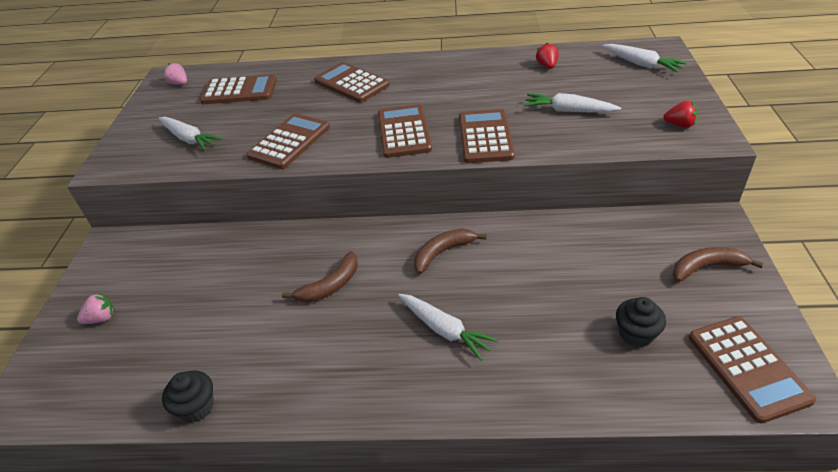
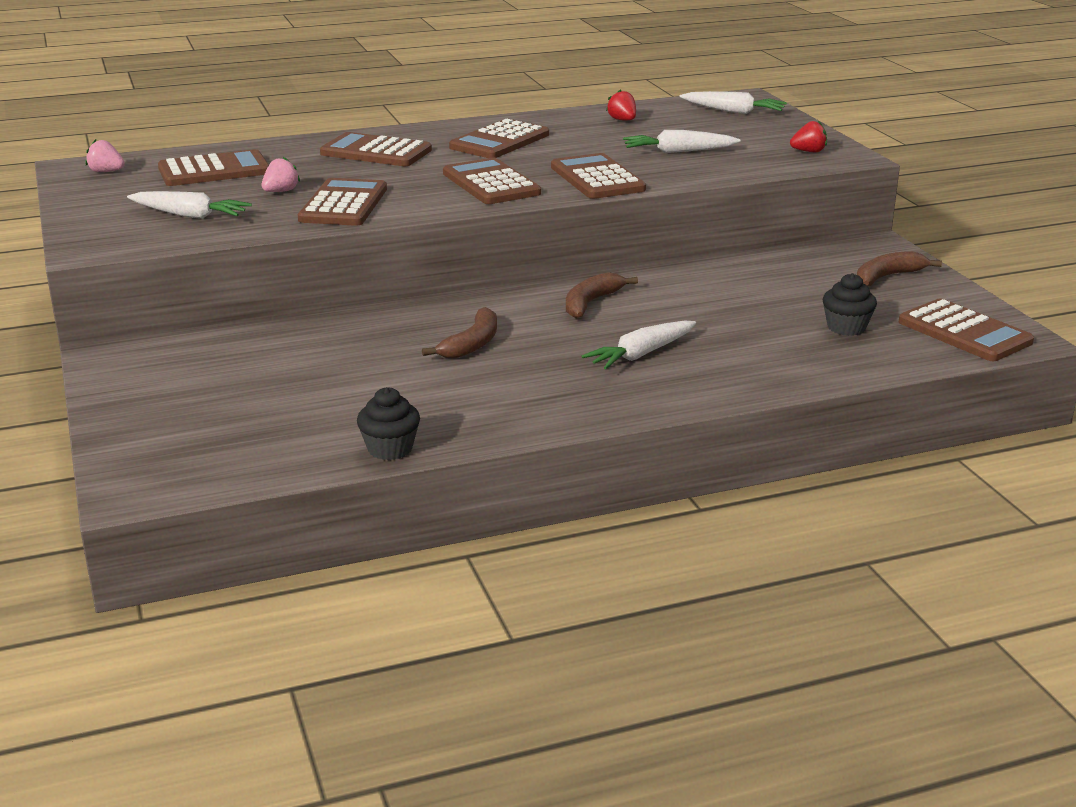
camera: 25 degrees left, 15 degrees down
pink strawberry [77,293,115,324] -> pink strawberry moved to [262,157,300,192]
white carrot [398,294,498,360] -> white carrot turned 120 degrees clockwise [582,321,696,369]
none -> brown calculator [449,118,549,158]

